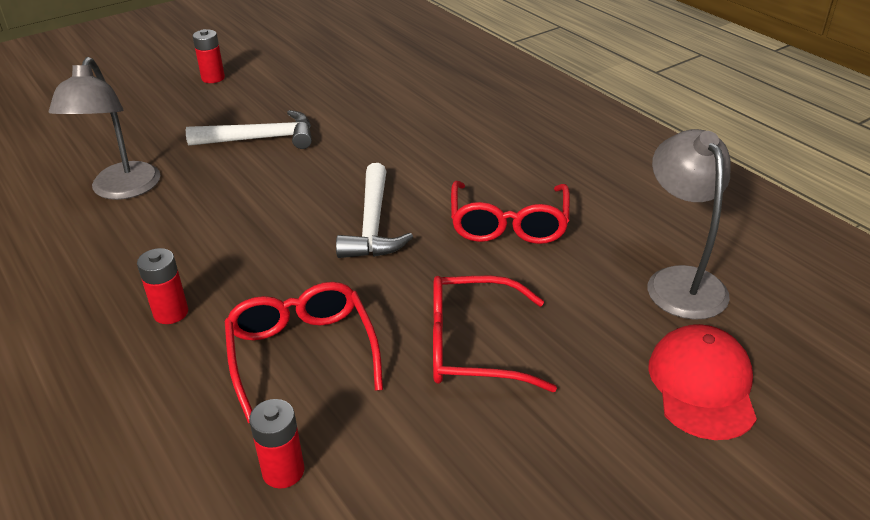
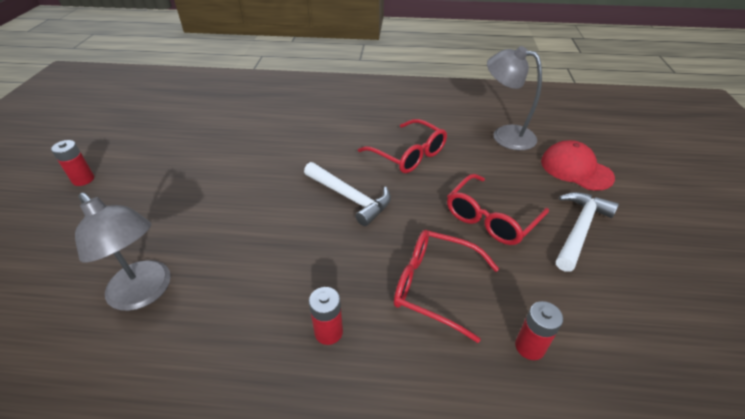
camera: 50 degrees left, 5 degrees up
white hammer [186,110,312,149] -> white hammer moved to [556,192,619,272]

